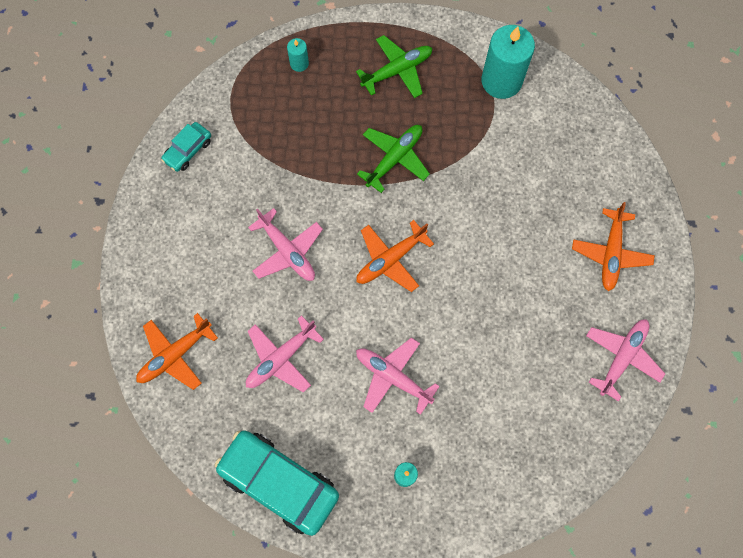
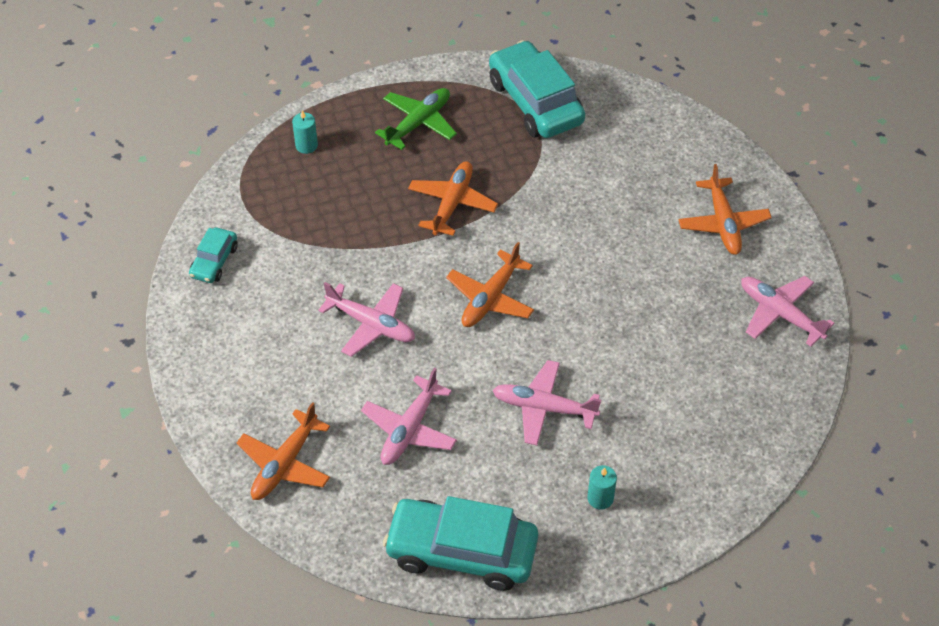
camera: 20 degrees left, 20 degrees down
green plane [357,125,430,193] -> orange plane [408,161,498,236]
turquoise candle [481,25,535,99] -> turquoise car [489,40,585,138]
pink plane [586,319,665,401] -> pink plane turned 60 degrees counterclockwise [741,276,835,347]

